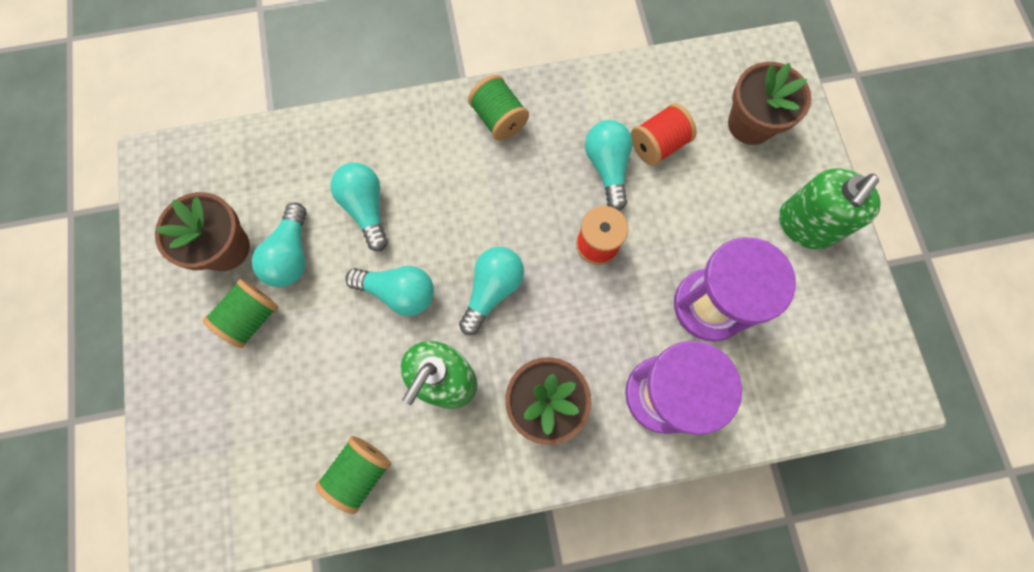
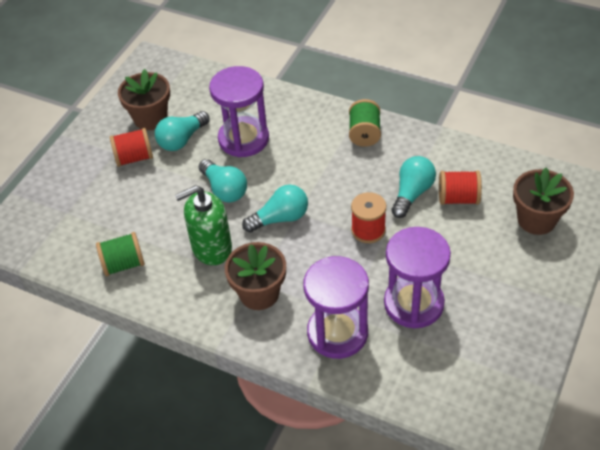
camera: 40 degrees right, 25 degrees down
green spool [202,279,278,348] -> red spool [110,128,153,167]
turquoise light bulb [330,163,388,251] -> purple hourglass [209,66,269,157]
green soap dispenser [779,168,880,249] -> none

